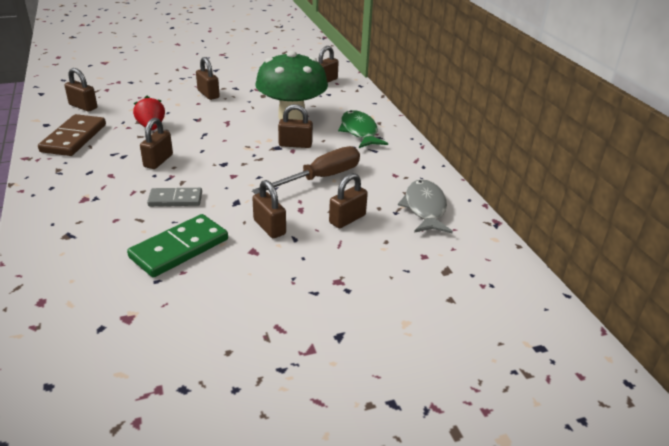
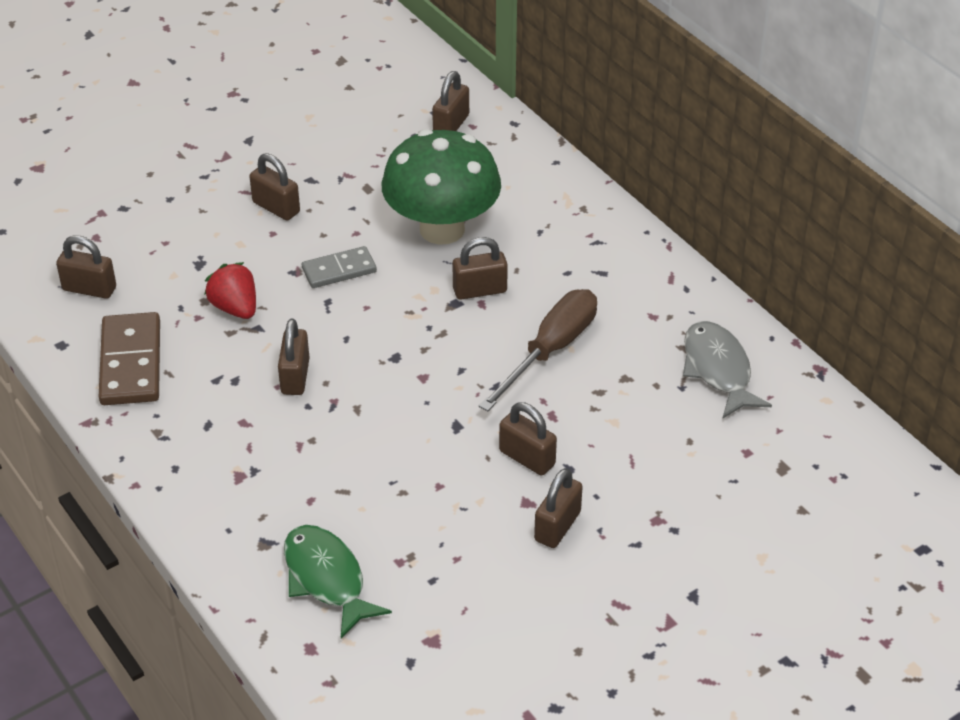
camera: 15 degrees left, 10 degrees up
green domino [127,214,228,278] -> none
grey domino [147,188,202,206] -> grey domino moved to [302,246,377,288]
brown padlock [329,173,368,228] -> brown padlock moved to [534,468,583,548]
green fish [338,110,388,148] -> green fish moved to [284,525,392,639]

